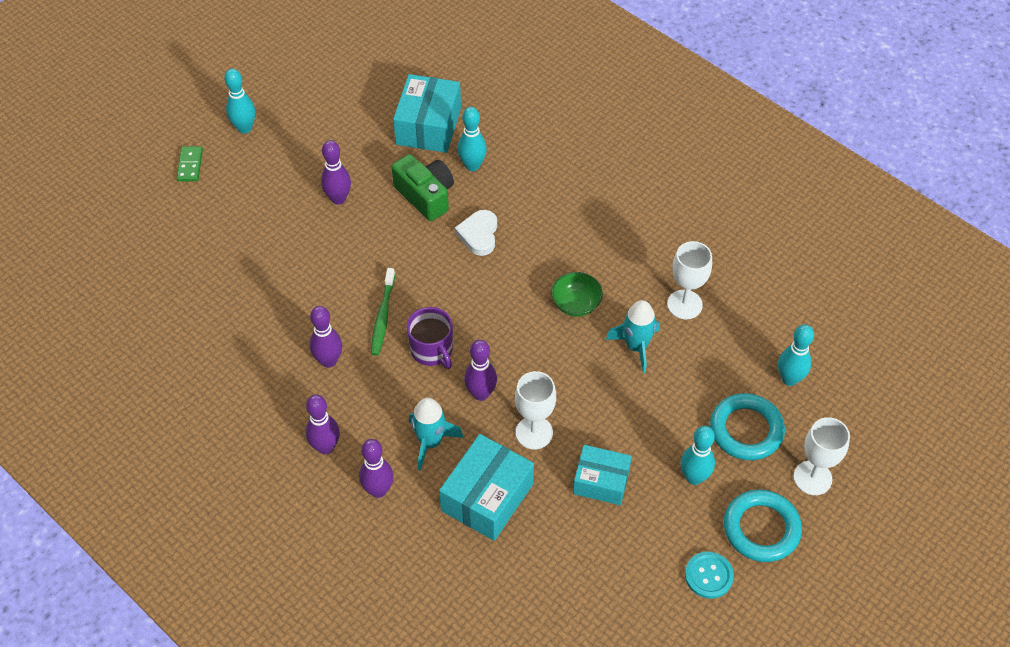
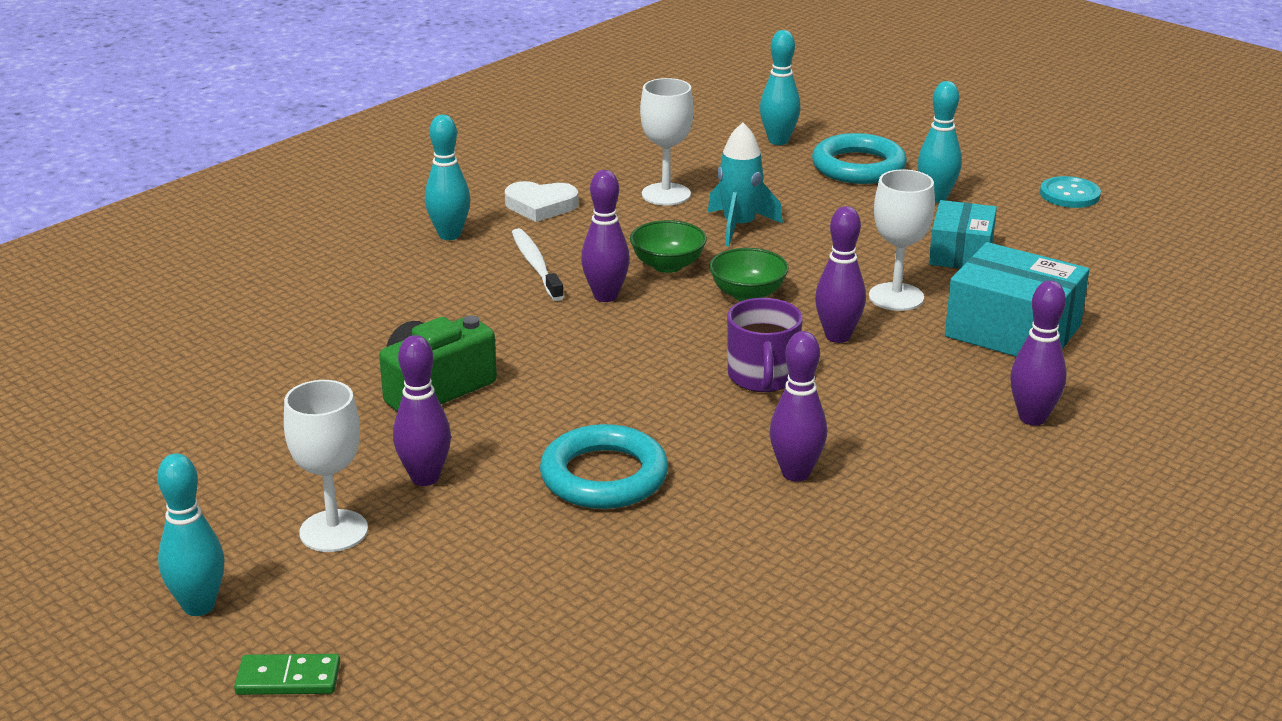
camera: 90 degrees left, 25 degrees down
purple bowling pin [306,394,340,455] -> purple bowling pin moved to [581,170,630,302]
green toothbrush [371,268,395,356] -> none
turquoise box [393,74,461,153] -> none
purple mug [406,307,453,369] -> purple mug turned 120 degrees clockwise [727,298,803,392]
turquoise rocket [409,398,463,471] -> none
white heart [455,210,497,256] -> white heart moved to [505,181,579,222]
turquoise bowling pin [457,107,487,171] -> turquoise bowling pin moved to [425,115,470,240]
turquoise ring [724,489,802,562] -> turquoise ring moved to [540,424,668,509]
white goblet [794,417,850,495] -> white goblet moved to [284,380,368,552]
none -> white toothbrush [512,228,564,301]
none -> green bowl [709,248,789,301]

